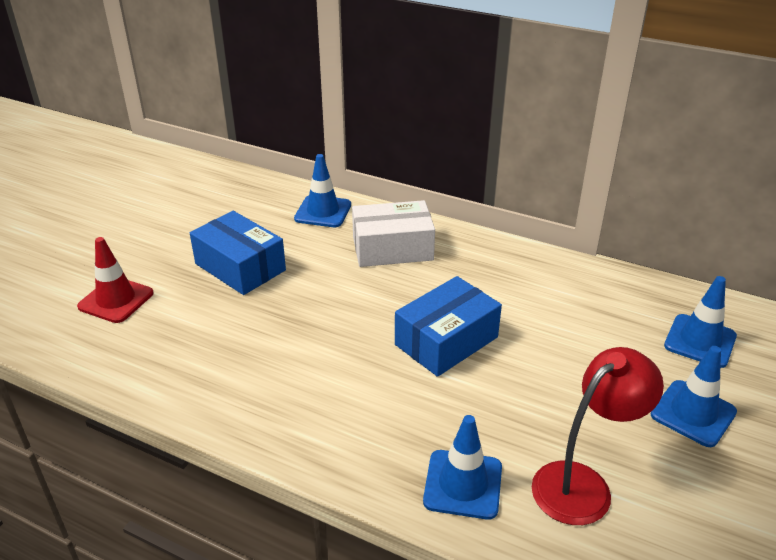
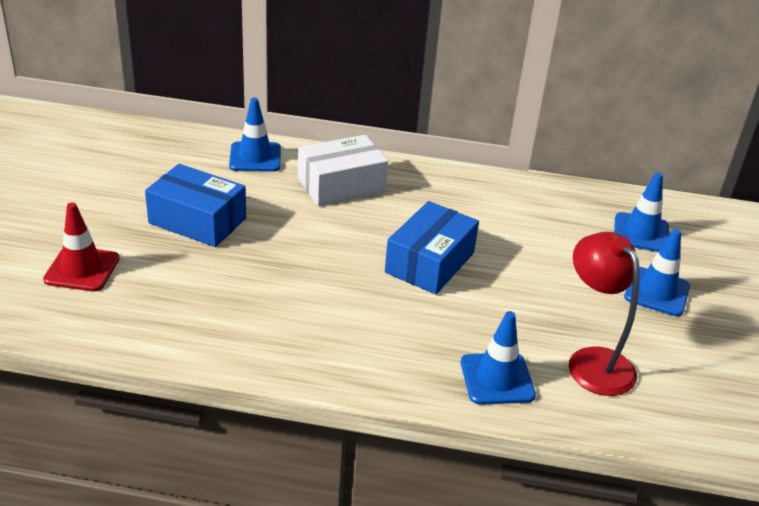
camera: 20 degrees left, 0 degrees up
red lamp [532,347,664,525] -> red lamp turned 60 degrees counterclockwise [569,232,640,396]

